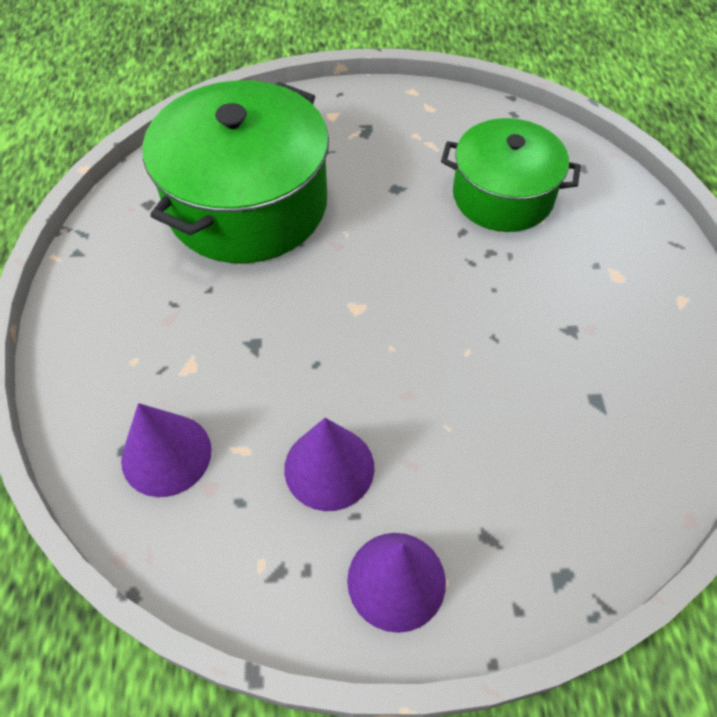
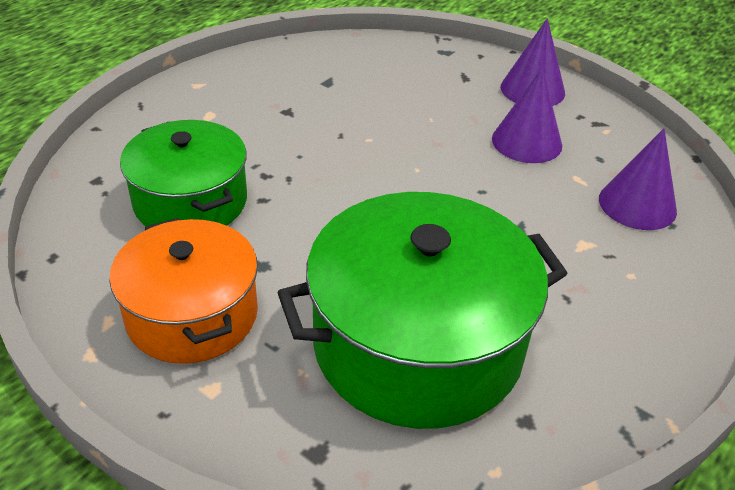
camera: 140 degrees left, 15 degrees down
none -> orange pot [109,218,258,364]

